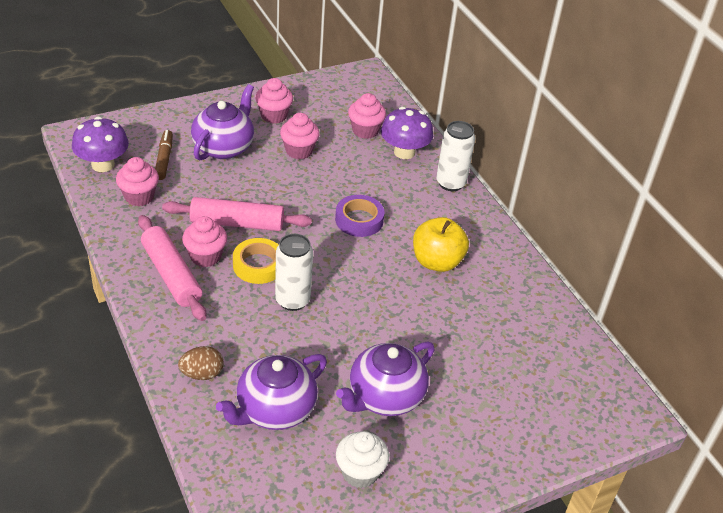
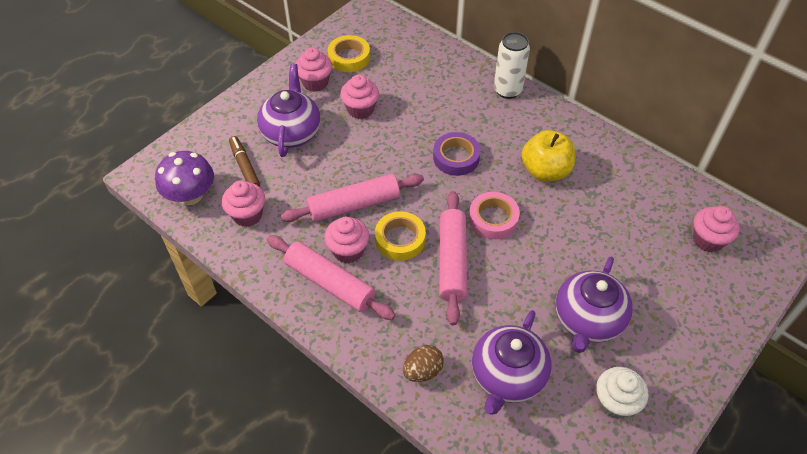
camera: 20 degrees left, 10 degrees up
white can [275,234,313,311] -> pink rolling pin [439,191,467,325]
pink cupcake [348,93,386,139] -> pink cupcake moved to [693,206,740,253]
purple mushroom [381,107,433,159] -> none
none -> yellow tape [328,35,370,72]
none -> pink tape [469,192,520,239]

